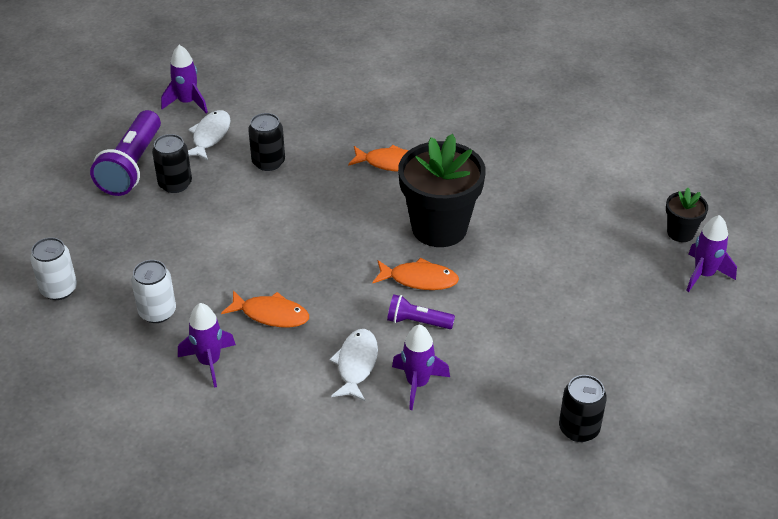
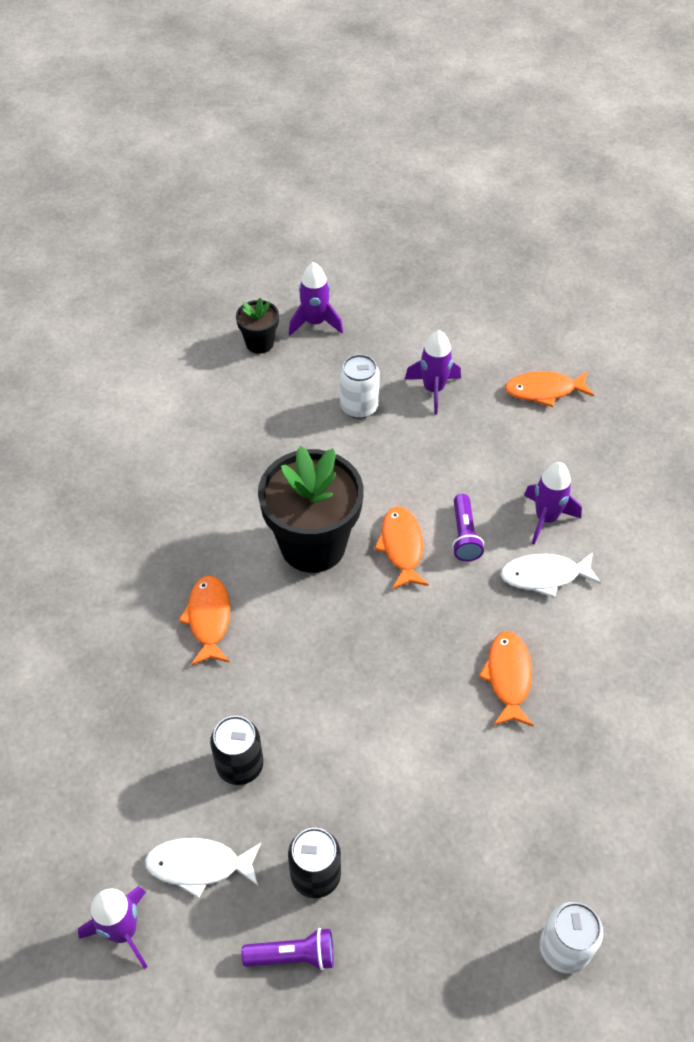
camera: 105 degrees left, 10 degrees up
purple flashlight [90,110,161,196] -> purple flashlight [242,928,334,970], size x0.54
white can [131,260,176,323] -> white can moved to [340,354,380,419]
purple rocket [178,303,236,388] -> purple rocket moved to [405,330,461,414]
black can [559,375,607,442] -> orange fish [505,371,594,407]

